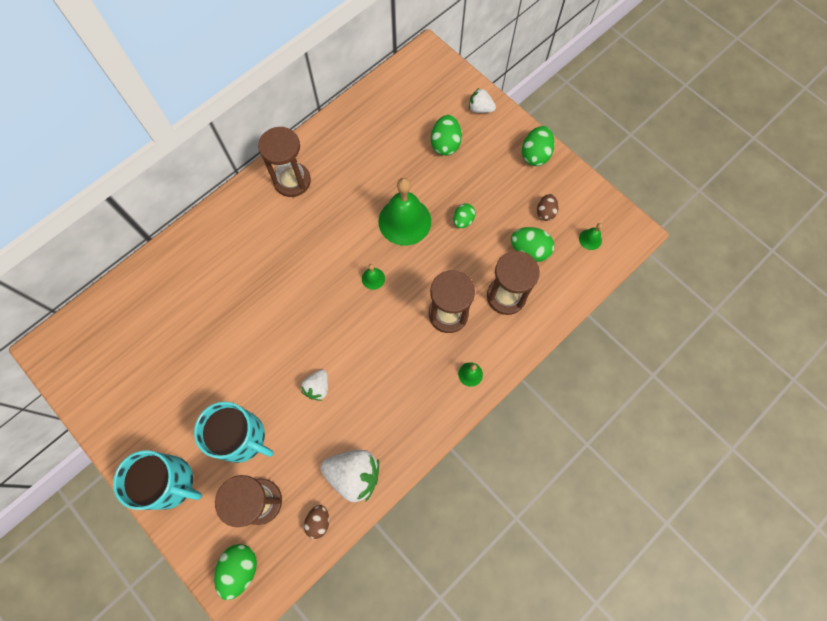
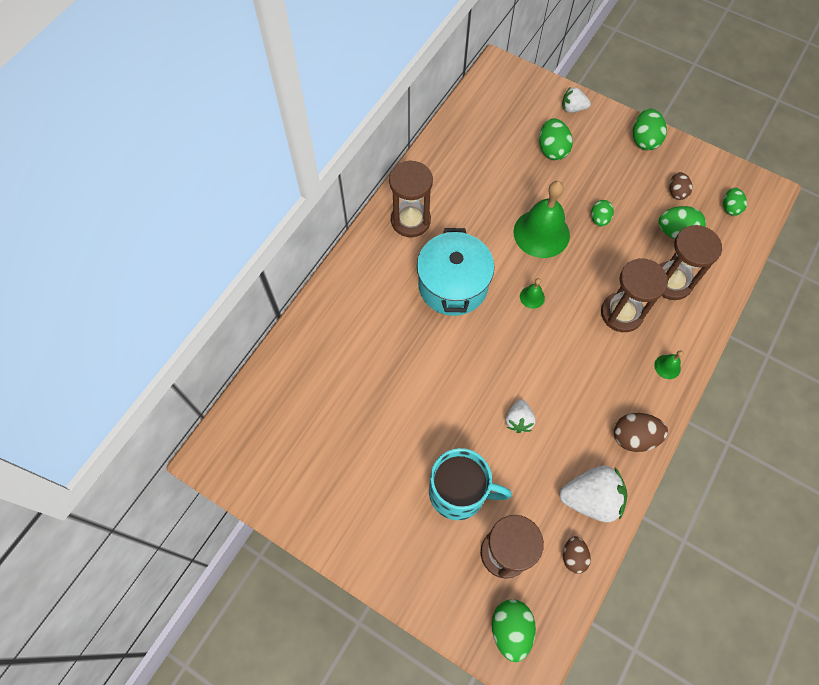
camera: 15 degrees left, 5 degrees down
turquoise mug [113,450,202,510] -> none
green bell [579,223,602,250] -> green egg [723,188,747,216]
none -> turquoise pot [417,228,494,316]
none -> brown egg [614,413,668,452]

